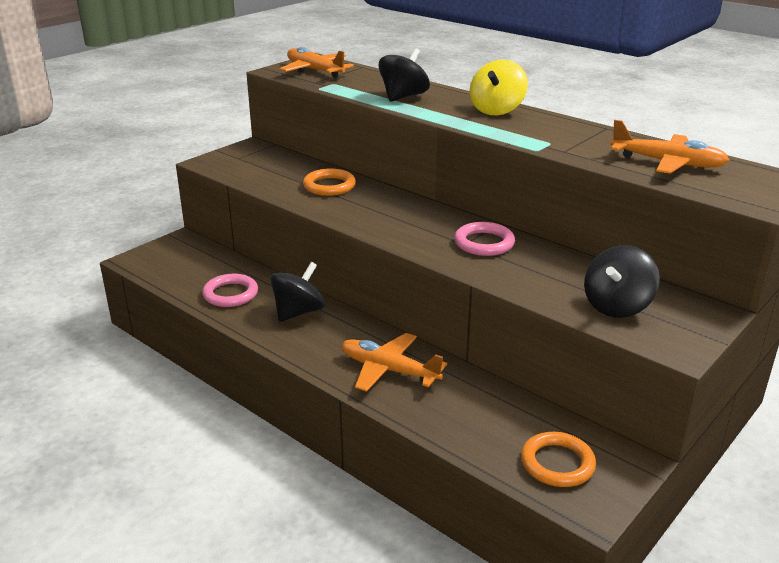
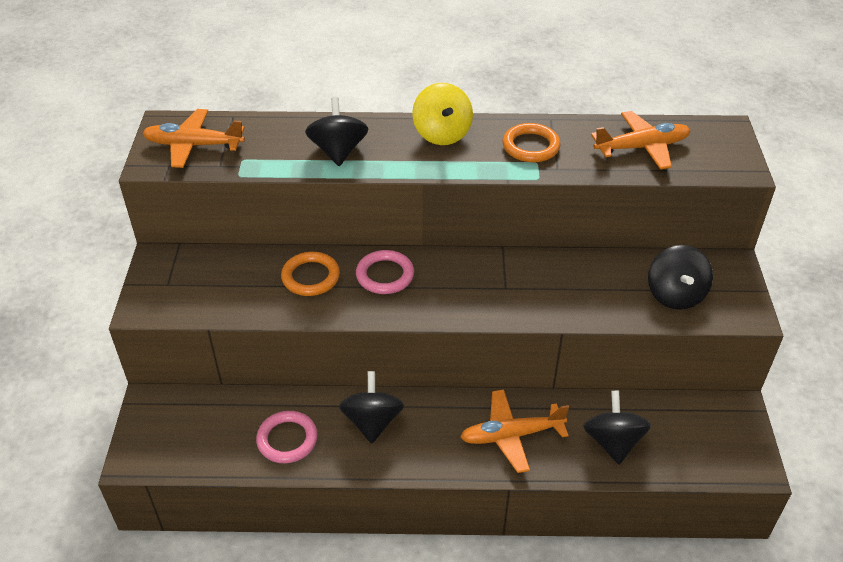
camera: 40 degrees left, 15 degrees up
pink ring [454,222,515,256] -> pink ring moved to [356,250,414,294]
orange ring [521,432,596,487] -> orange ring moved to [502,123,561,162]
none -> black spinning top [583,391,651,464]

